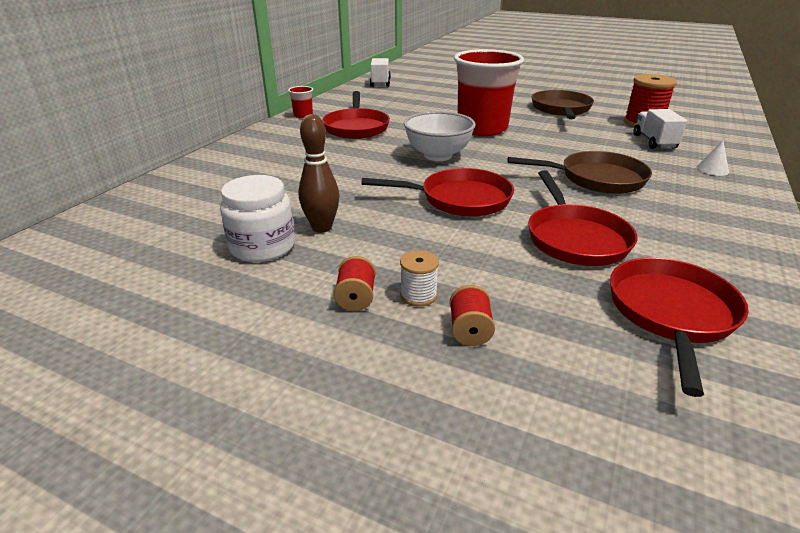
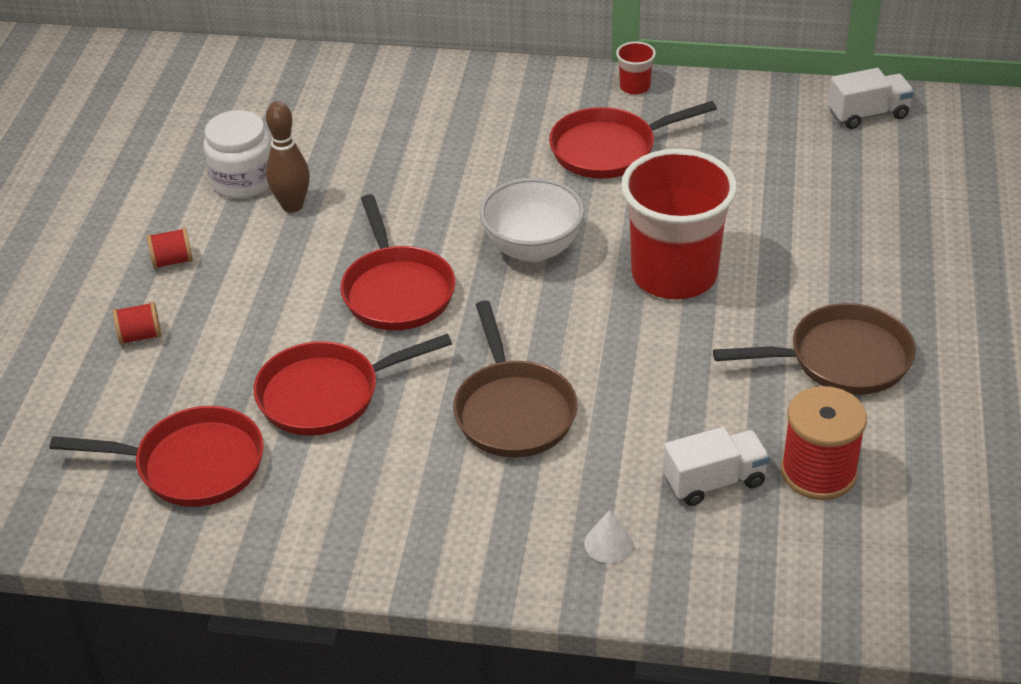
camera: 75 degrees right, 10 degrees up
white spool [400,250,439,307] -> none

